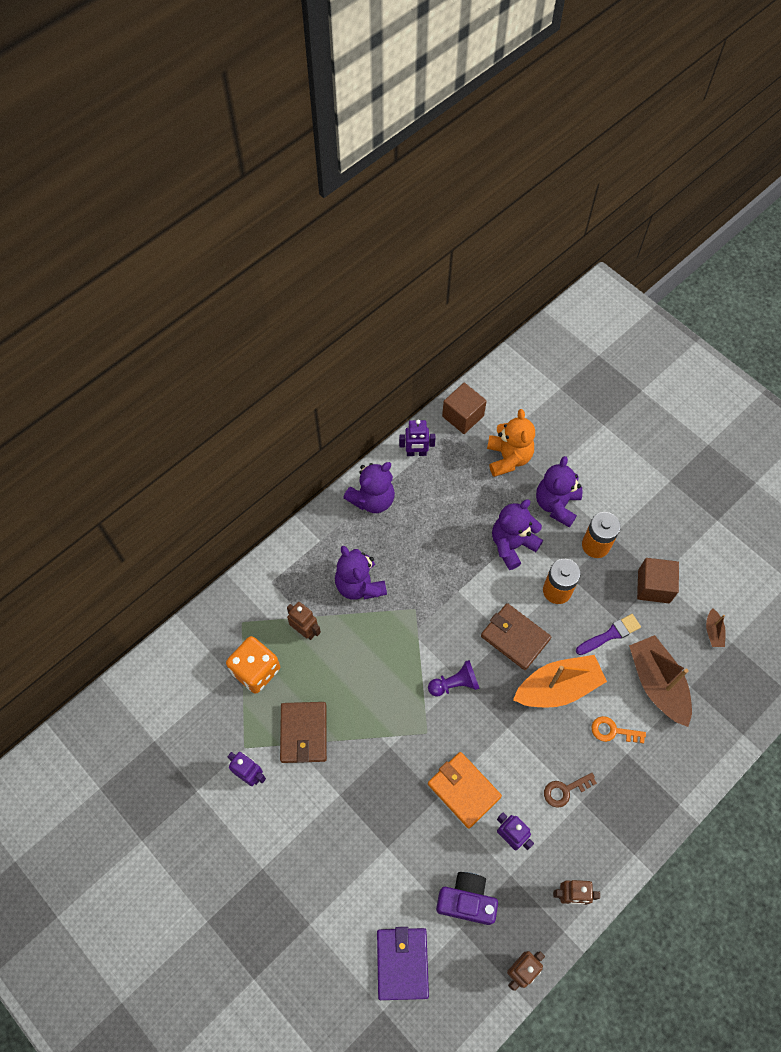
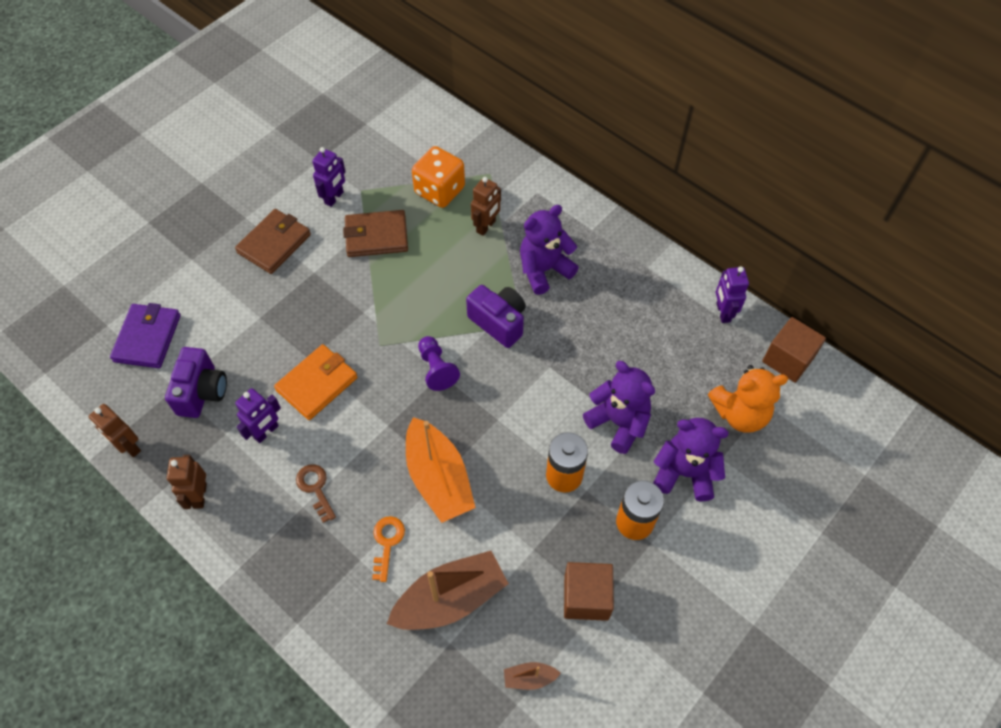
camera: 85 degrees right, 5 degrees down
purple teddy bear [343,462,395,513] -> none
purple wallet [377,927,429,1000] -> purple wallet turned 75 degrees counterclockwise [110,303,181,368]
brown wallet [481,603,551,670] -> brown wallet moved to [235,209,311,274]
purple brush [576,614,641,655] -> none
none -> purple camera [466,285,526,348]

